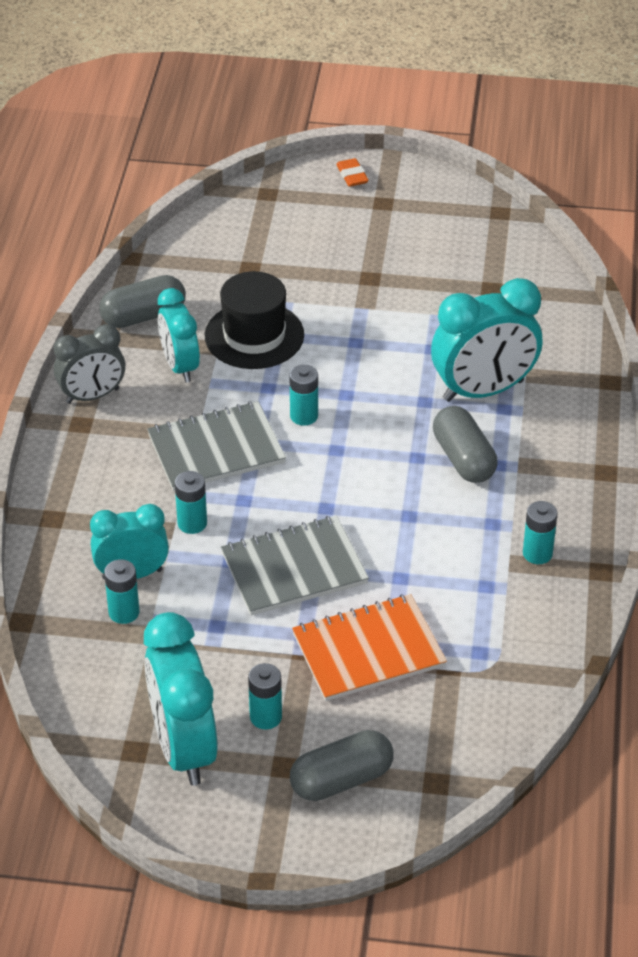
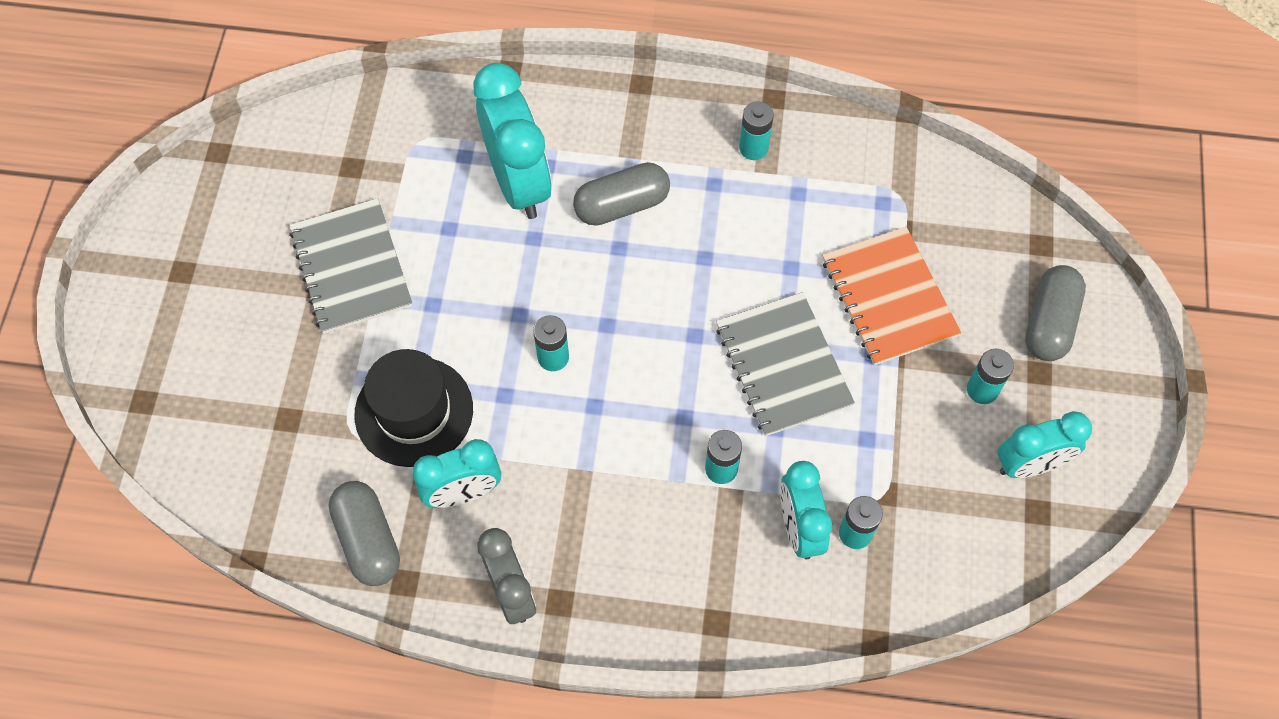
camera: 90 degrees left, 20 degrees up
turquoise clock [144,612,218,786] -> turquoise clock [998,411,1092,478], size x0.64
grey notebook [147,401,286,491] -> grey notebook moved to [289,198,412,334]
grey capsule [290,730,393,801] -> grey capsule turned 45 degrees clockwise [1025,265,1086,361]
orange eraser [336,158,369,187] -> none

